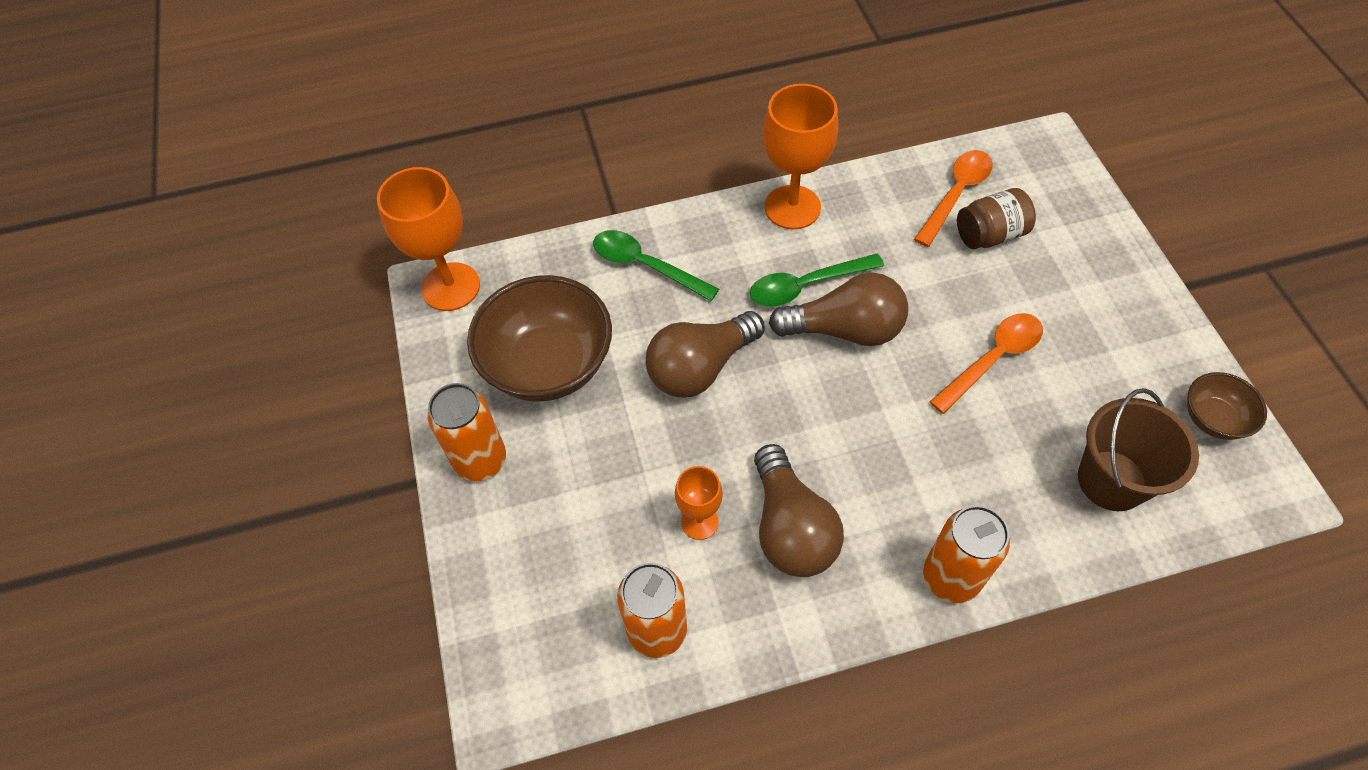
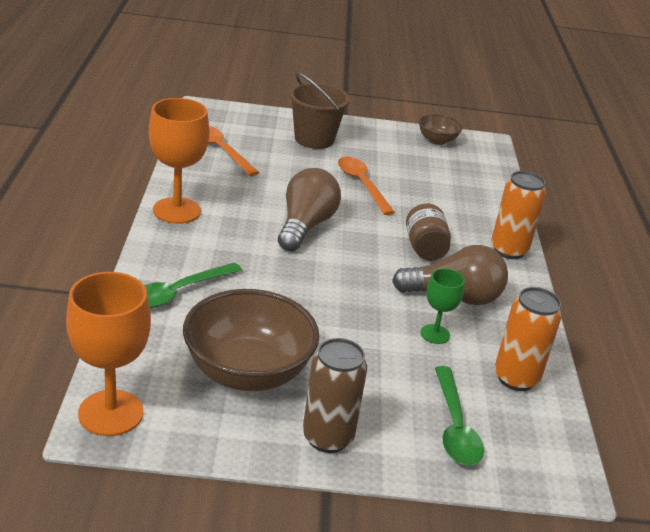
camera: 80 degrees left, 25 degrees down
orange can [428,383,506,481] -> brown can [303,338,367,453]
brown light bulb [646,311,765,398] -> none
orange goblet [675,466,723,540] -> green goblet [421,268,465,344]
green spoon [750,254,884,306] -> green spoon moved to [435,366,484,466]
brown jar [957,188,1036,249] -> brown jar moved to [406,203,451,261]
brown bucket [1078,388,1199,511] -> brown bucket moved to [289,72,350,149]

